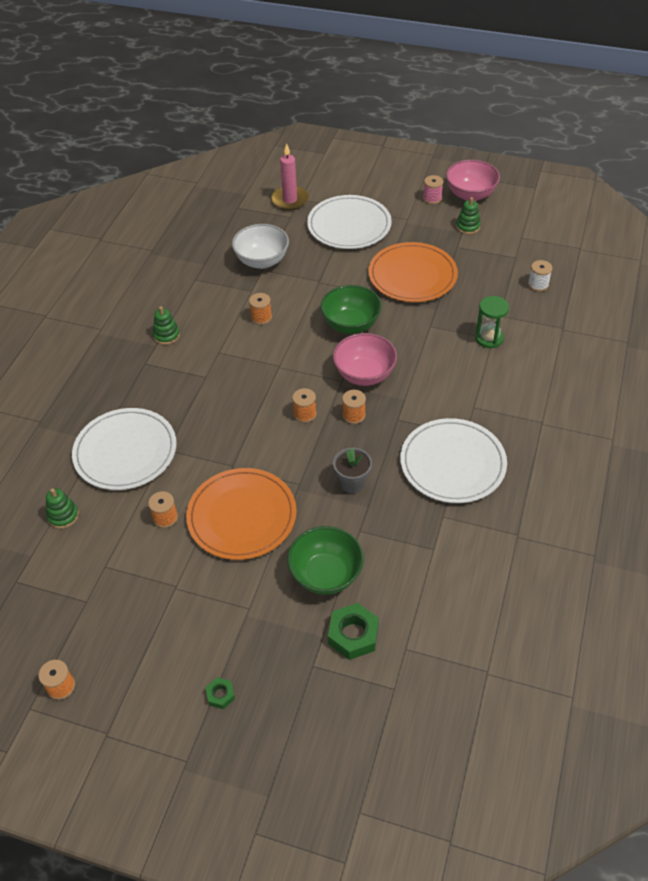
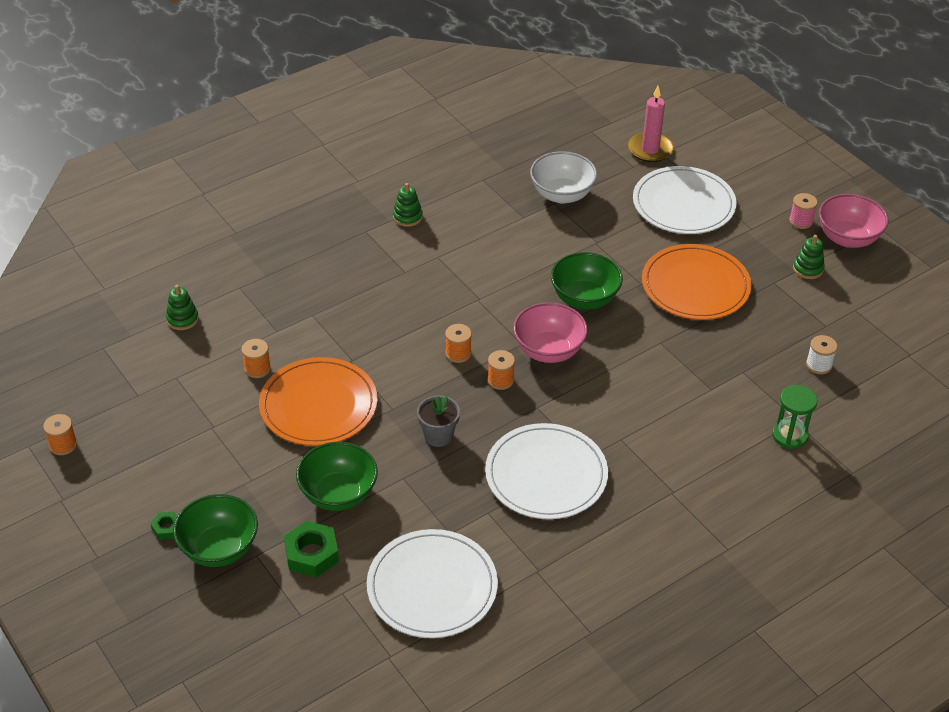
camera: 35 degrees right, 5 degrees down
white plate [72,408,177,490] -> white plate moved to [367,529,498,638]
orange spool [249,293,272,325] -> none
green hourglass [475,296,509,348] -> green hourglass moved to [772,385,817,449]
none -> green bowl [173,494,258,567]

